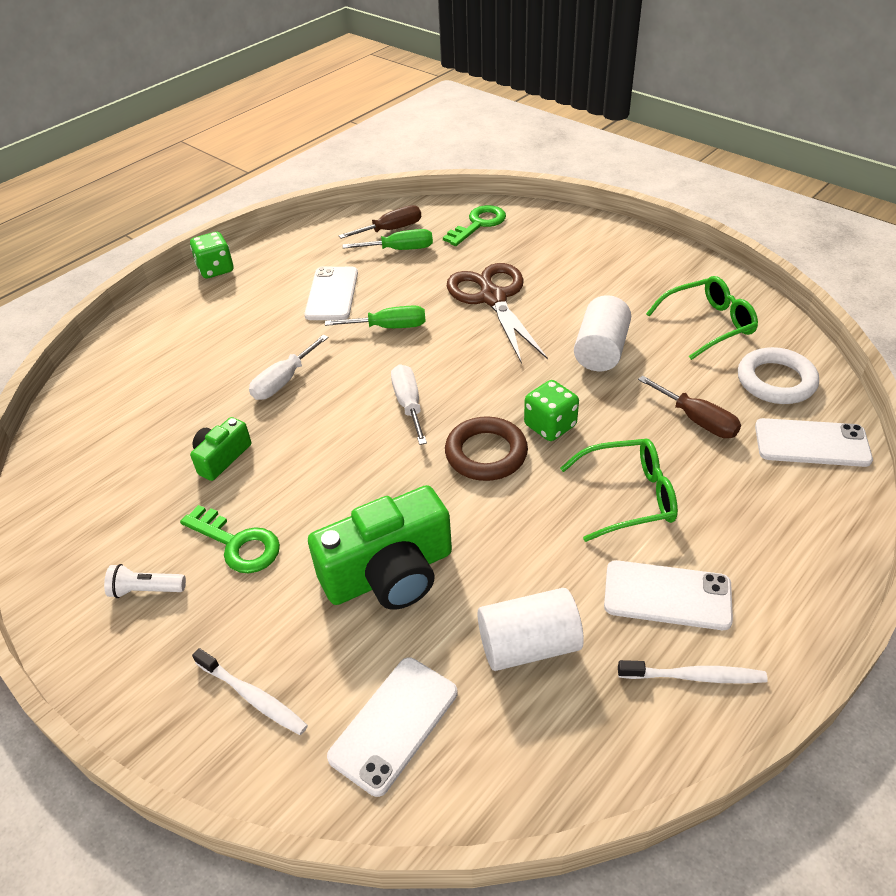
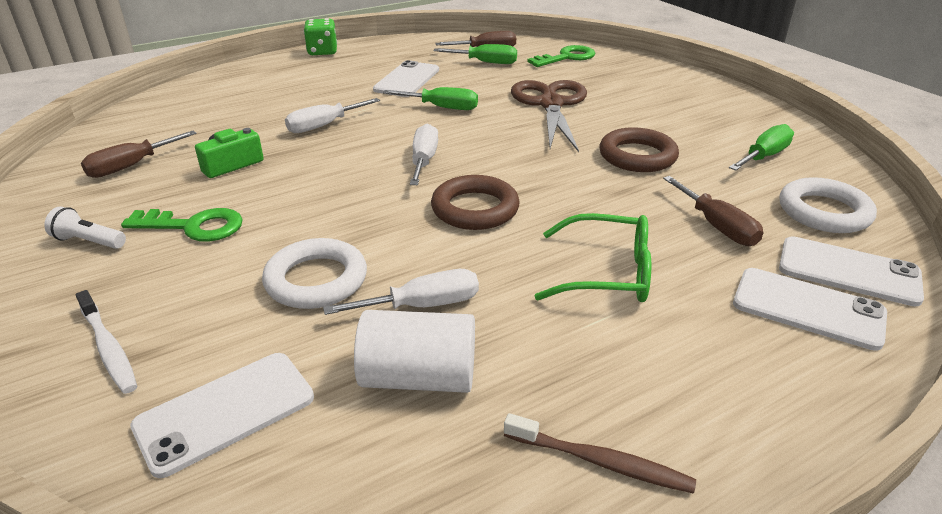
camera: 15 degrees right, 10 degrees down
green key [180,505,280,573] -> green key turned 45 degrees counterclockwise [121,208,243,241]
green camera [308,485,452,610] -> white ring [262,238,367,309]
green dice [524,380,579,441] -> none
white cylinder [574,295,631,371] -> brown ring [599,127,679,172]
white phone [604,560,733,630] -> white phone moved to [733,268,887,351]
white toothbrush [618,660,768,684] -> brown toothbrush [504,413,696,494]
green glasses [646,276,758,360] -> green screwdriver [729,124,794,171]
none -> brown screwdriver [81,131,197,178]
none -> white screwdriver [323,269,479,315]

